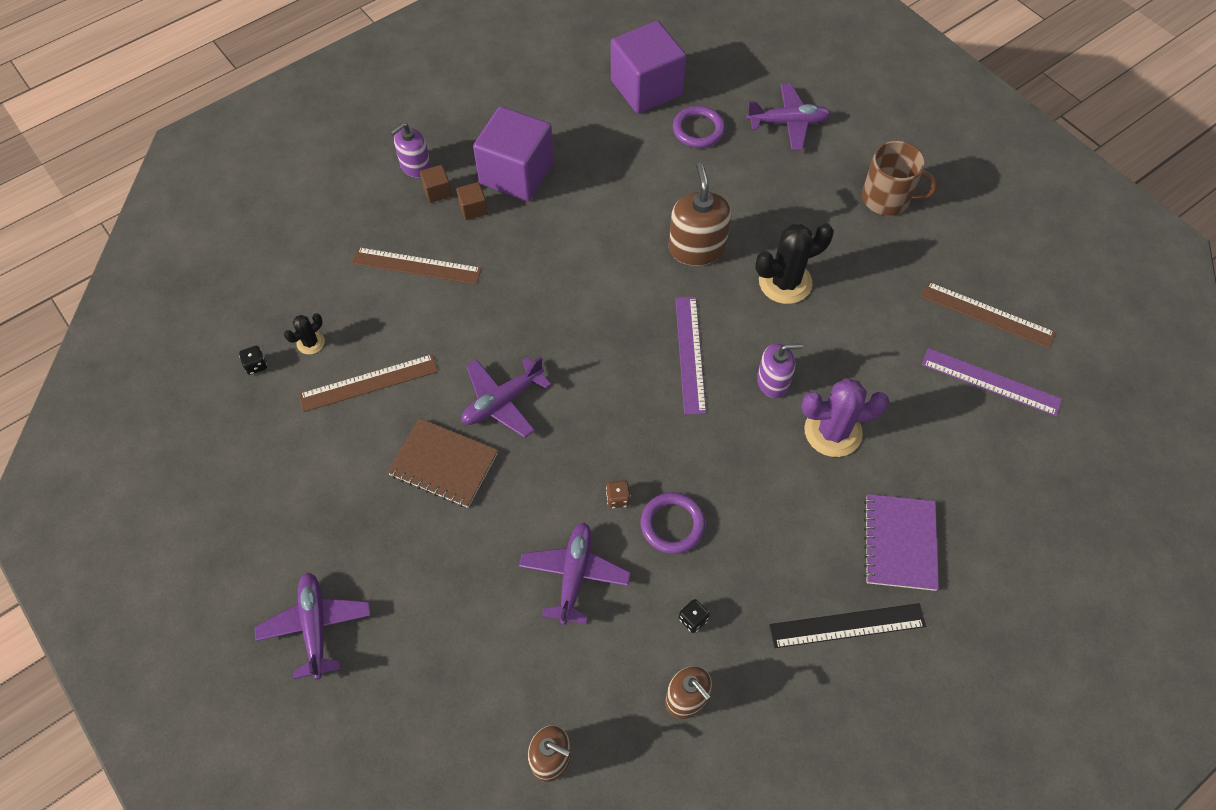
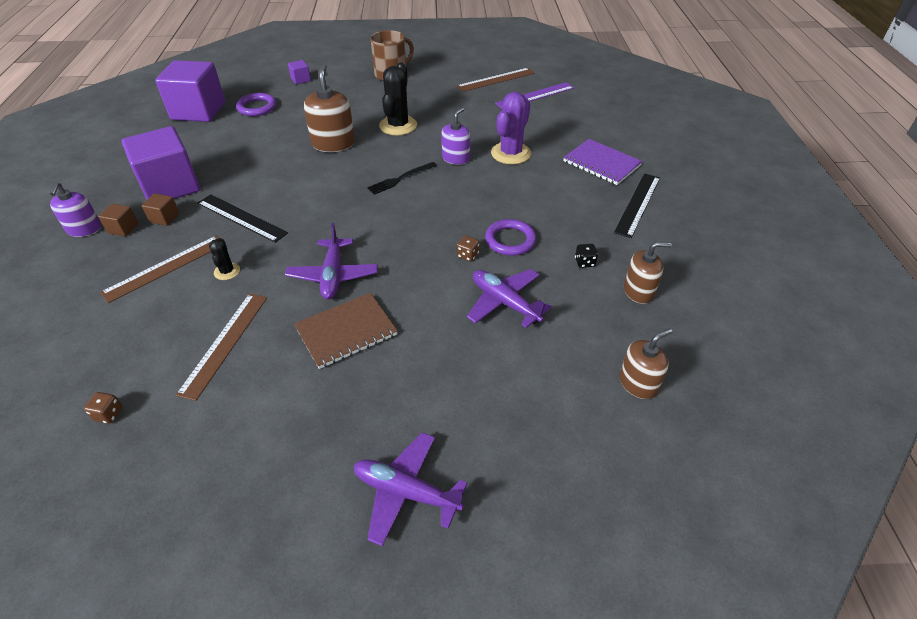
camera: 55 degrees left, 15 degrees down
black dice [239,346,267,375] -> brown dice [84,392,122,424]
black cactus [284,313,325,355] -> black cactus moved to [209,238,240,280]
brown soap dispenser [669,163,731,266] -> brown soap dispenser turned 60 degrees clockwise [304,64,355,152]
purple ruler [675,297,706,414] -> black fork [367,162,437,195]
purple plane [746,84,831,150] -> purple cube [288,60,311,85]
none -> black ruler [198,194,288,243]

